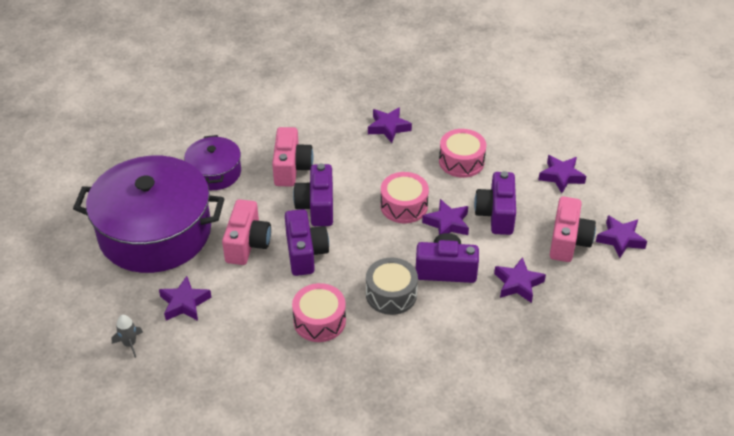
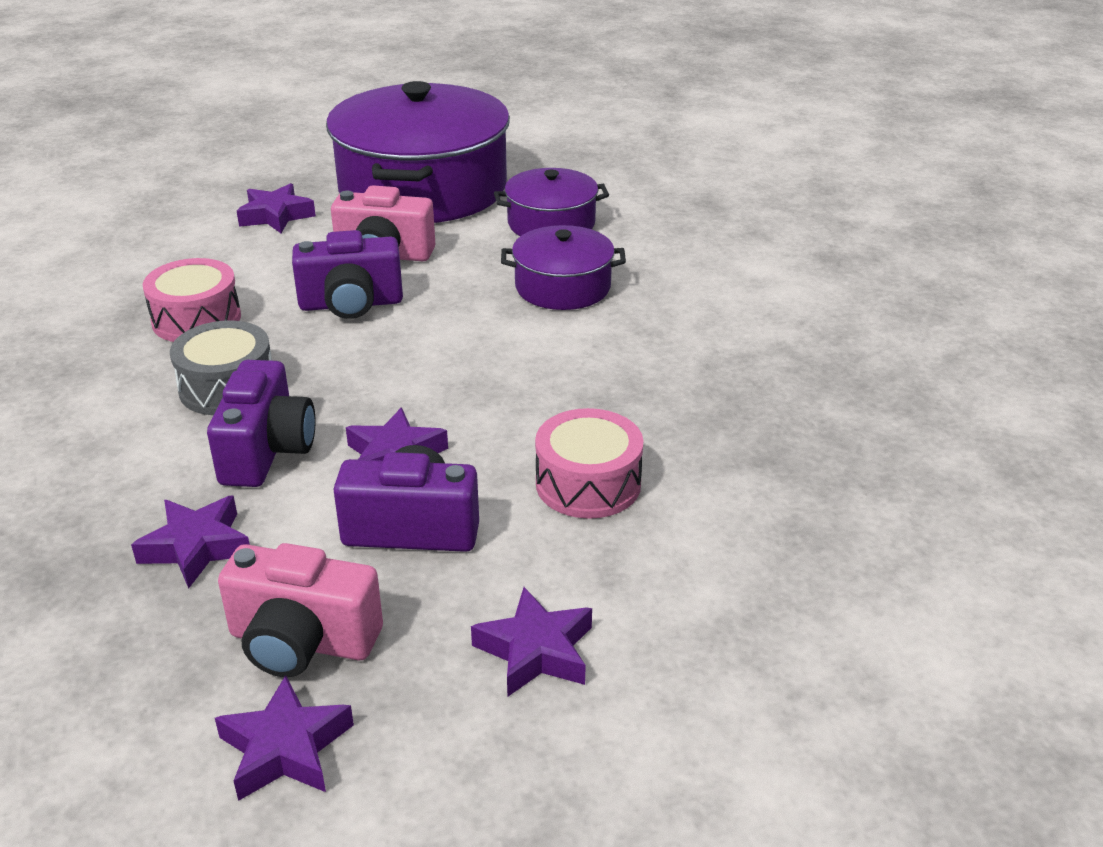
camera: 90 degrees right, 10 degrees down
grey rocket [111,315,143,358] -> none
pink camera [272,127,313,186] -> purple pot [501,225,626,310]
purple camera [293,164,333,226] -> none
purple star [368,107,412,143] -> none
pink drum [380,172,429,223] -> none

